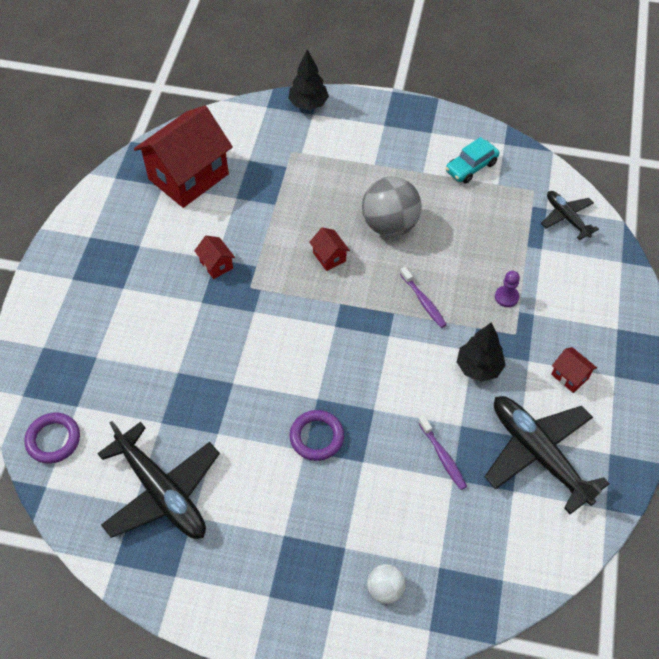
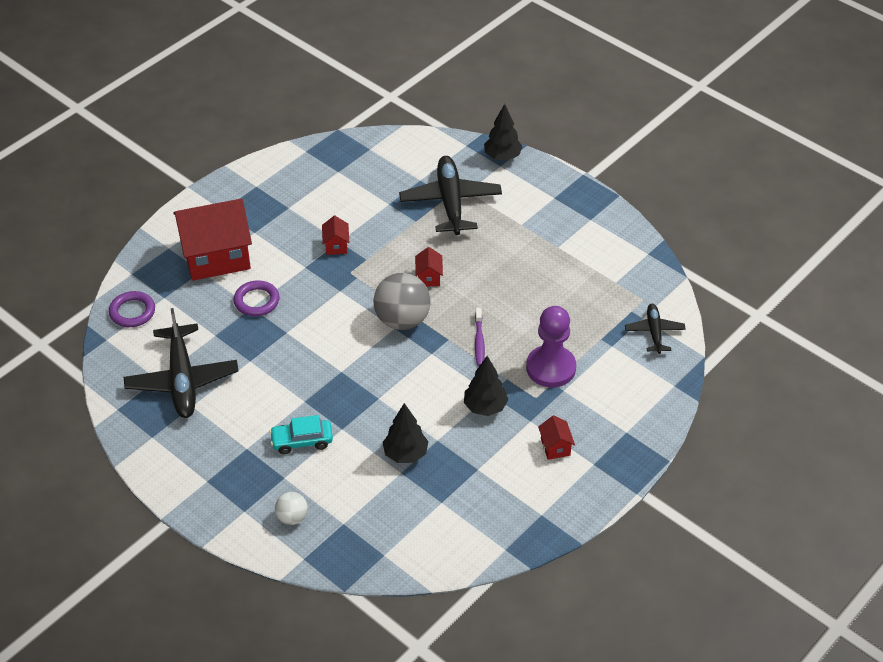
camera: 30 degrees right, 10 degrees down
red house [134,106,233,208] -> red house moved to [173,199,252,281]
purple ring [290,410,344,461] -> purple ring moved to [234,280,279,316]
grey ball [362,177,422,237] -> grey ball moved to [374,273,431,330]
purple toothbrush [418,416,467,490] -> black tree [382,403,428,463]
turquoise car [445,137,499,184] -> turquoise car moved to [269,415,333,454]
black plane [485,396,610,514] -> black plane moved to [399,156,502,235]
purple pawn [495,271,520,307] -> purple pawn [526,306,576,387], size x2.18

